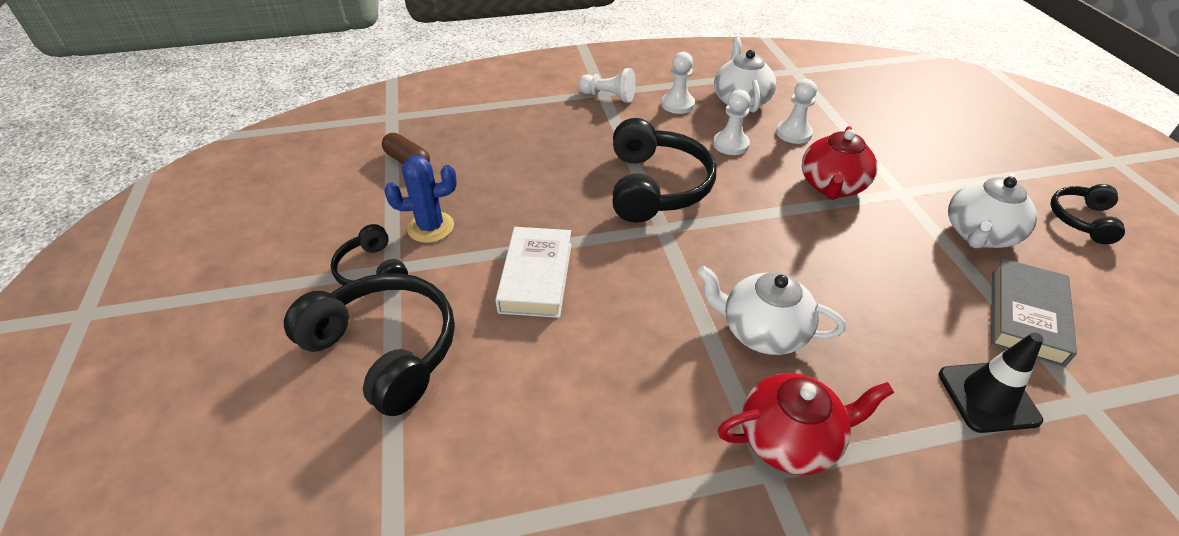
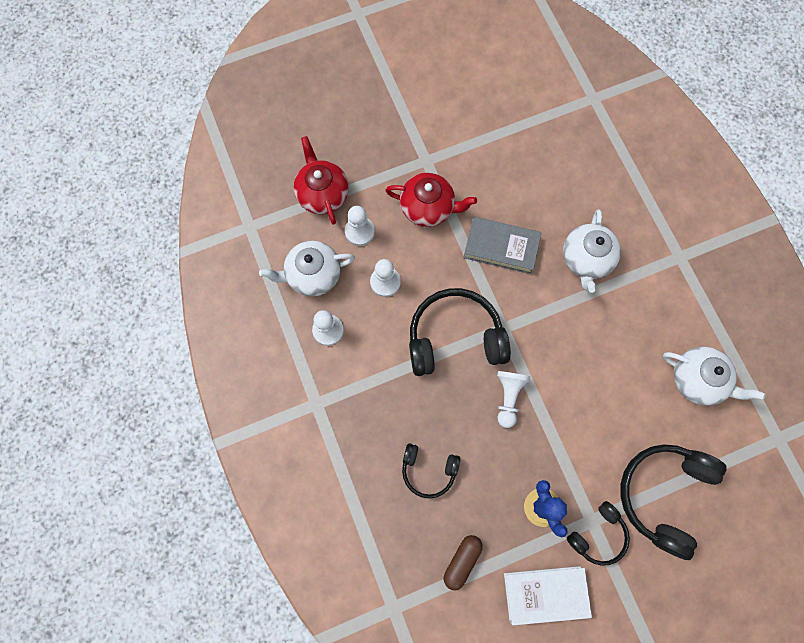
camera: 100 degrees left, 30 degrees up
white book [495,227,572,318] -> white book moved to [504,566,592,625]
white pawn [578,68,636,103] -> white pawn moved to [497,371,530,428]
red teapot [718,373,894,475] -> red teapot moved to [294,136,349,225]
black traffic cone [939,333,1043,433] -> none
white teapot [948,174,1037,248] -> white teapot moved to [663,346,766,406]
grey book [991,258,1077,367] -> grey book moved to [463,217,541,274]
black headphones [1050,184,1125,244] -> black headphones moved to [402,443,460,499]

